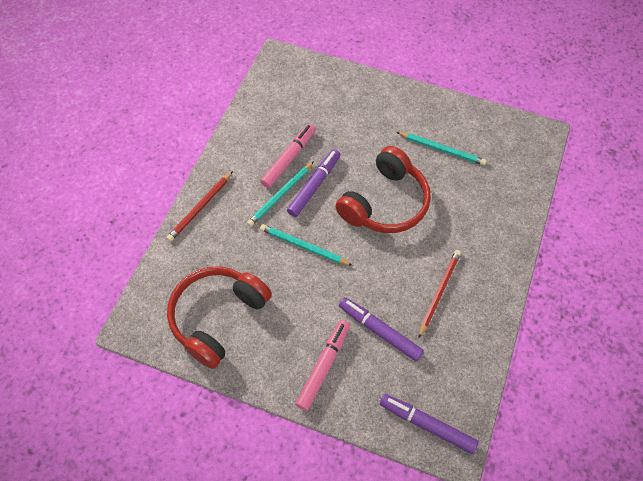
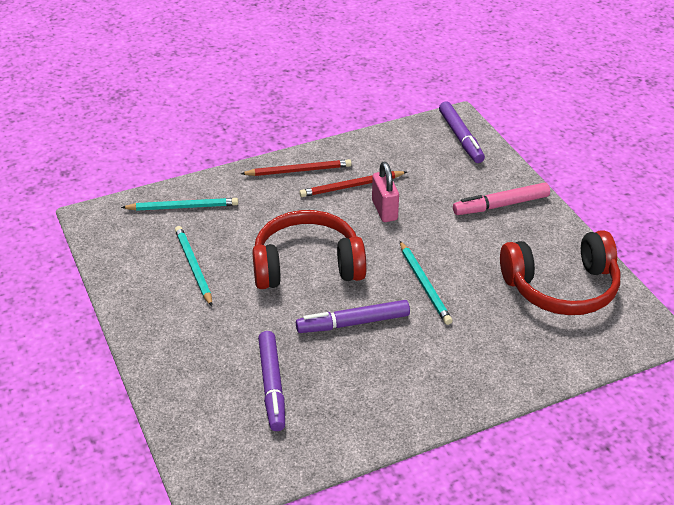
camera: 135 degrees left, 20 degrees down
red pencil [166,171,233,242] -> red pencil moved to [241,159,352,176]
turquoise pencil [247,161,314,227] -> turquoise pencil moved to [121,198,238,211]
pink marker [261,124,316,188] -> none
purple marker [339,297,424,361] -> purple marker moved to [258,331,285,431]
none -> pink padlock [372,162,399,222]

